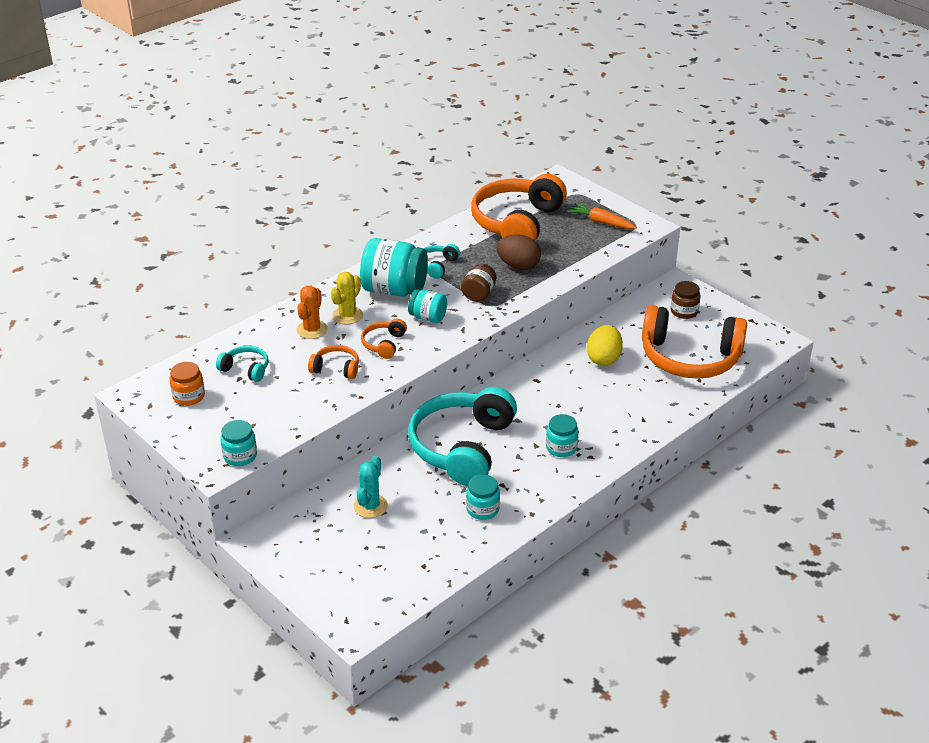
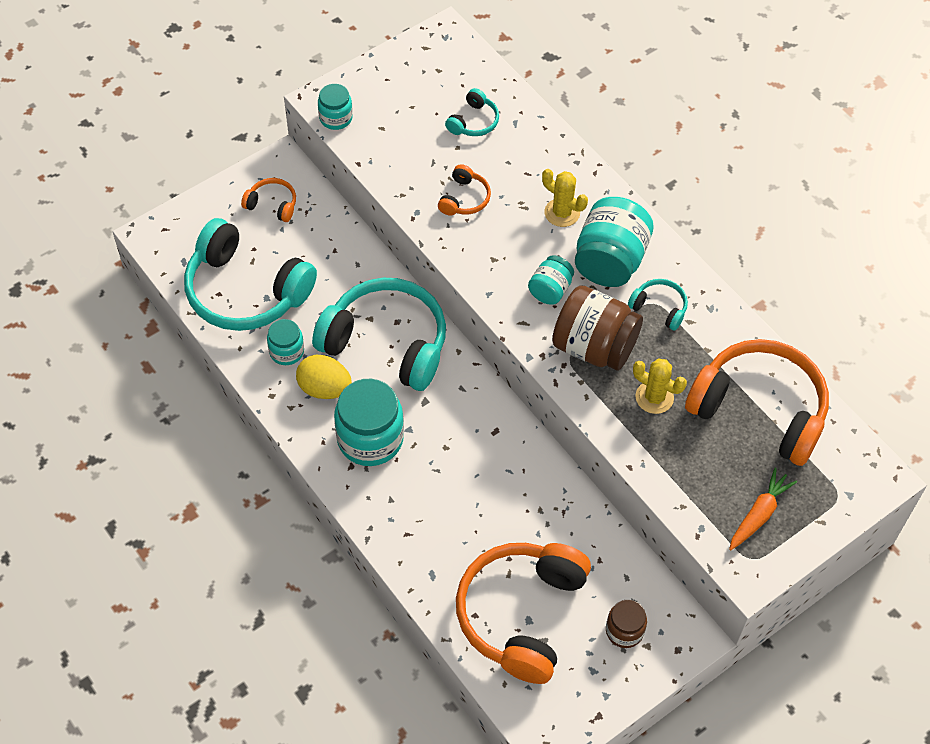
camera: 95 degrees right, 20 degrees up
orange jar [170,362,205,406] -> none
orange cactus [297,286,328,339] -> none
turquoise cactus [354,455,388,518] -> none
orange headphones [361,319,407,359] -> orange headphones moved to [241,178,296,222]
brown jar [461,264,496,302] -> brown jar [552,285,643,371], size x1.84
brown egg [496,234,541,270] -> yellow cactus [633,359,687,414]
turquoise jar [546,414,579,457] -> turquoise jar [334,379,404,466], size x1.84
yellow egg [587,325,623,366] -> yellow egg moved to [296,355,352,399]
none -> turquoise headphones [184,218,317,331]

